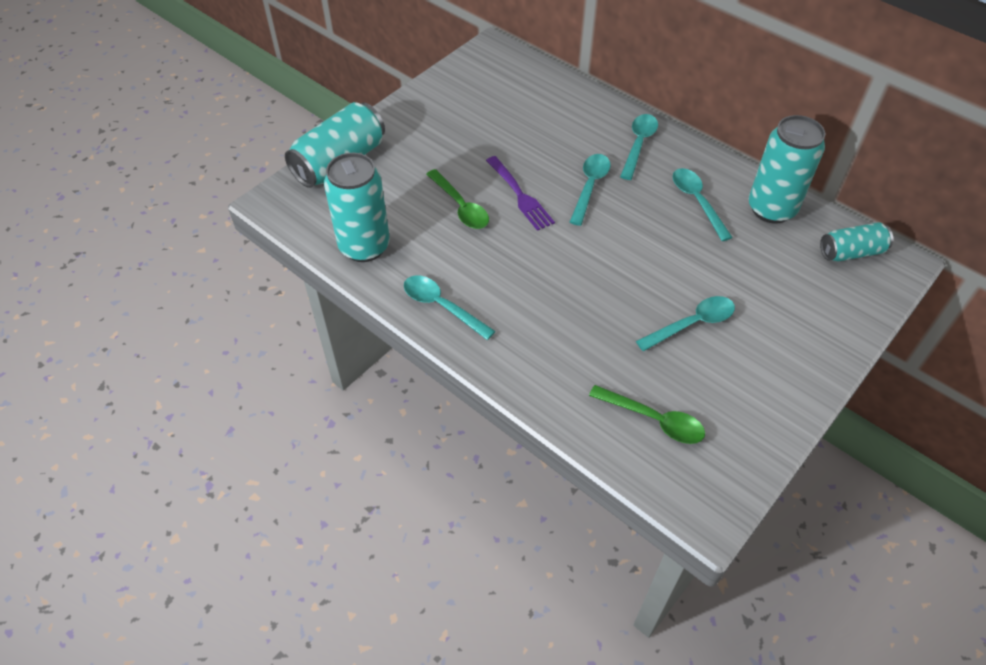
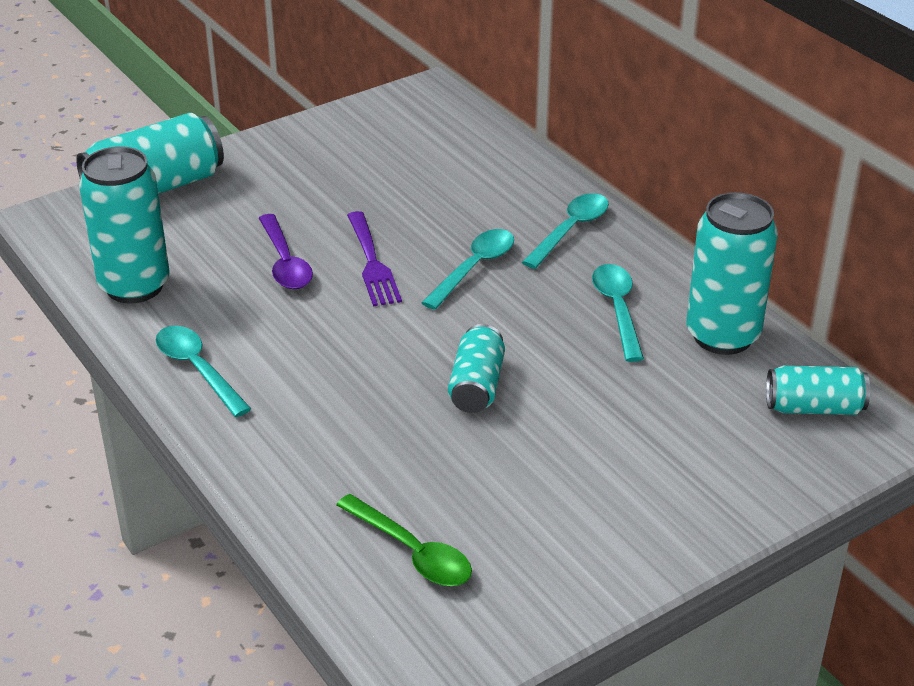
camera: 15 degrees right, 15 degrees down
green spoon [426,169,489,229] -> purple spoon [259,214,313,289]
turquoise spoon [636,296,735,351] -> none
none -> turquoise can [448,324,505,413]

